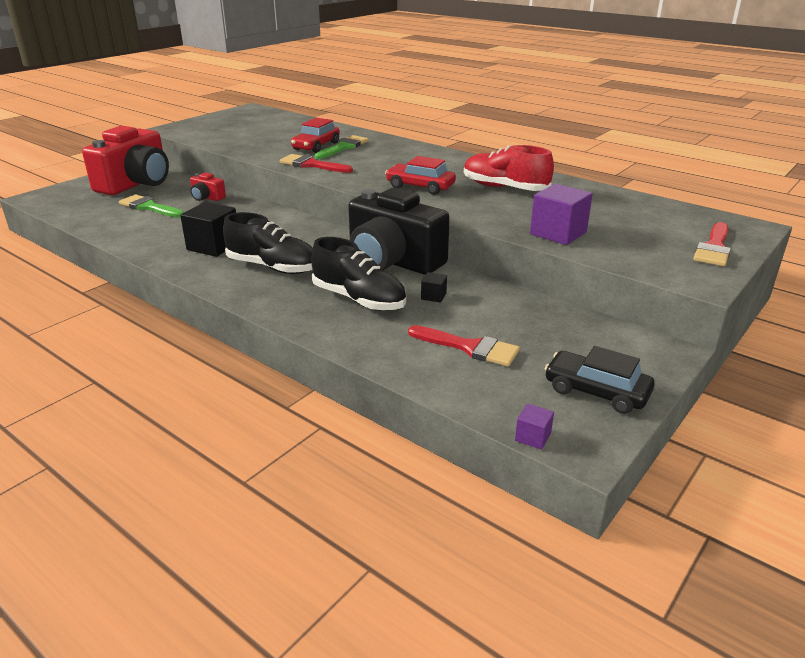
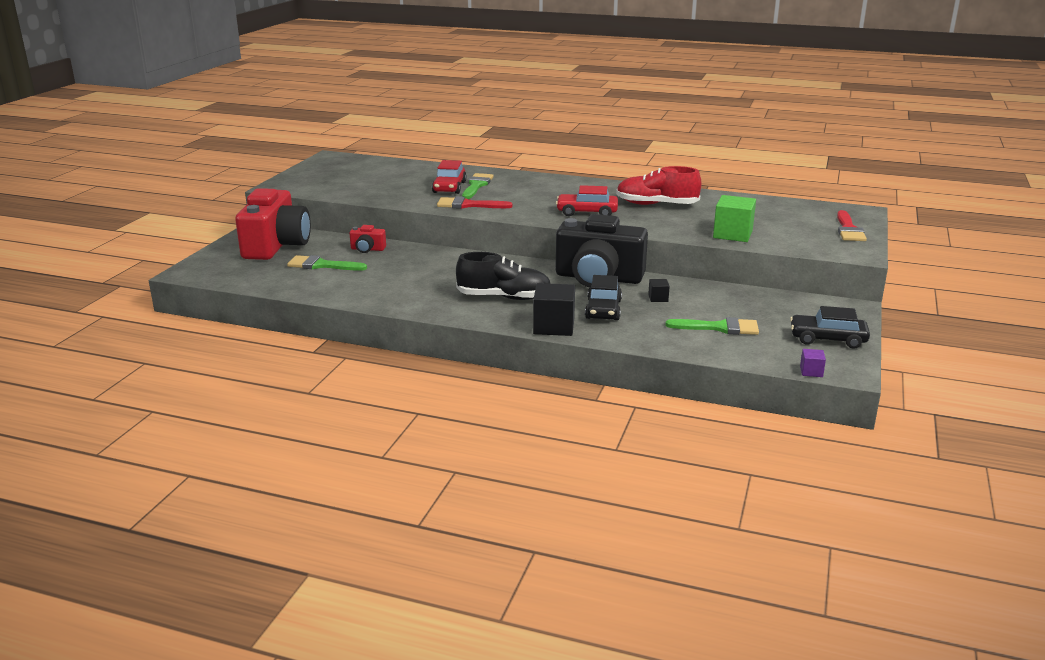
camera: 20 degrees left, 5 degrees down
black cube [180,202,236,257] -> black cube moved to [533,283,575,336]
black shoe [311,237,406,311] -> black car [585,275,622,320]
red brush [408,325,520,366] -> green brush [666,317,759,335]
purple cube [530,184,593,245] -> green cube [713,195,756,242]

